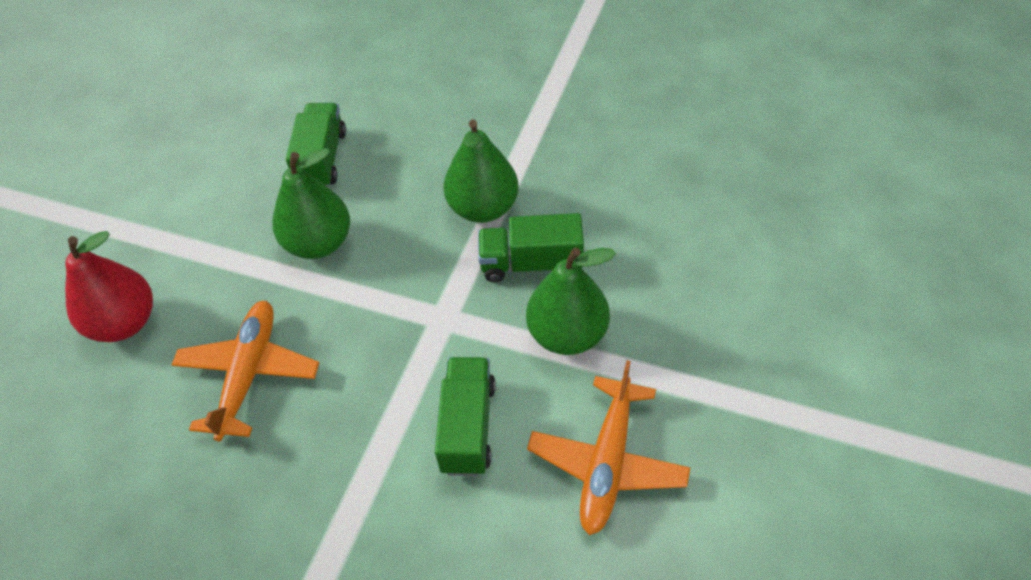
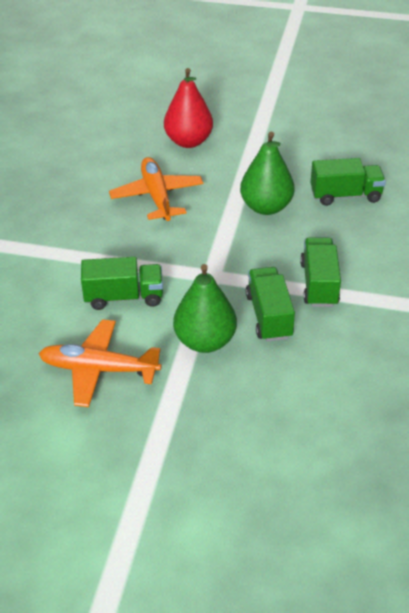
camera: 80 degrees right, 10 degrees down
orange plane [172,301,319,441] -> orange plane turned 105 degrees counterclockwise [109,157,203,221]
green pear [443,119,519,223] -> green truck [300,238,341,307]

